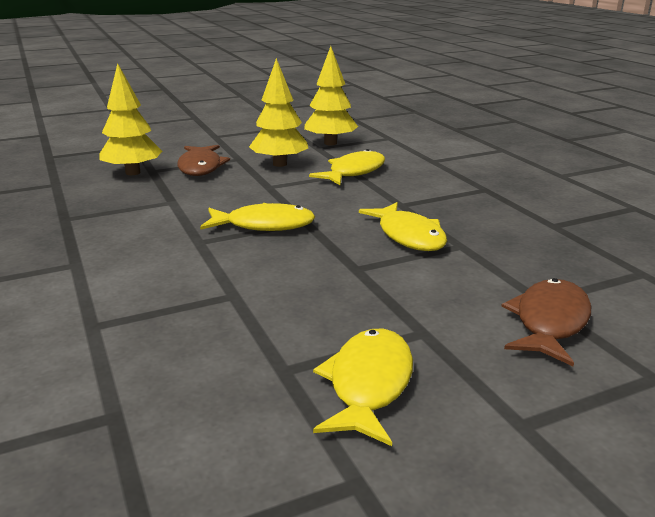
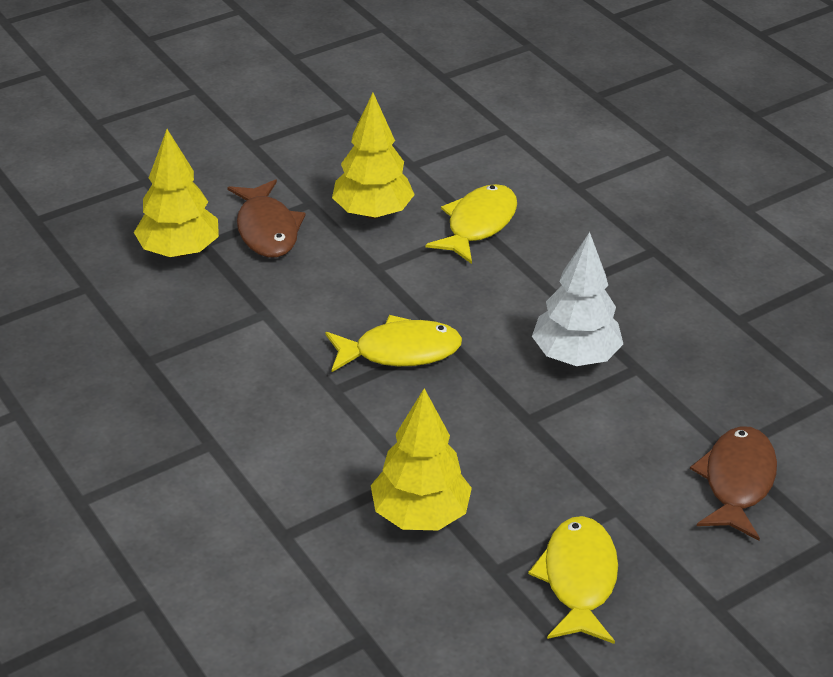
camera: 10 degrees left, 15 degrees up
yellow tree [304,46,358,145] -> yellow tree moved to [371,388,472,530]
yellow fish [359,202,447,251] -> white tree [532,232,623,366]

